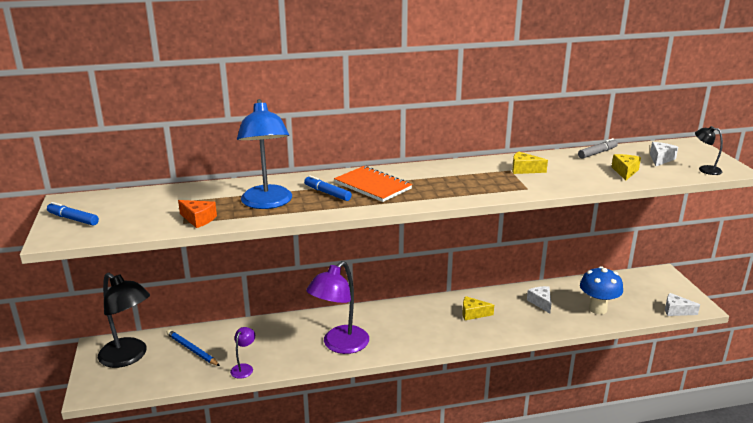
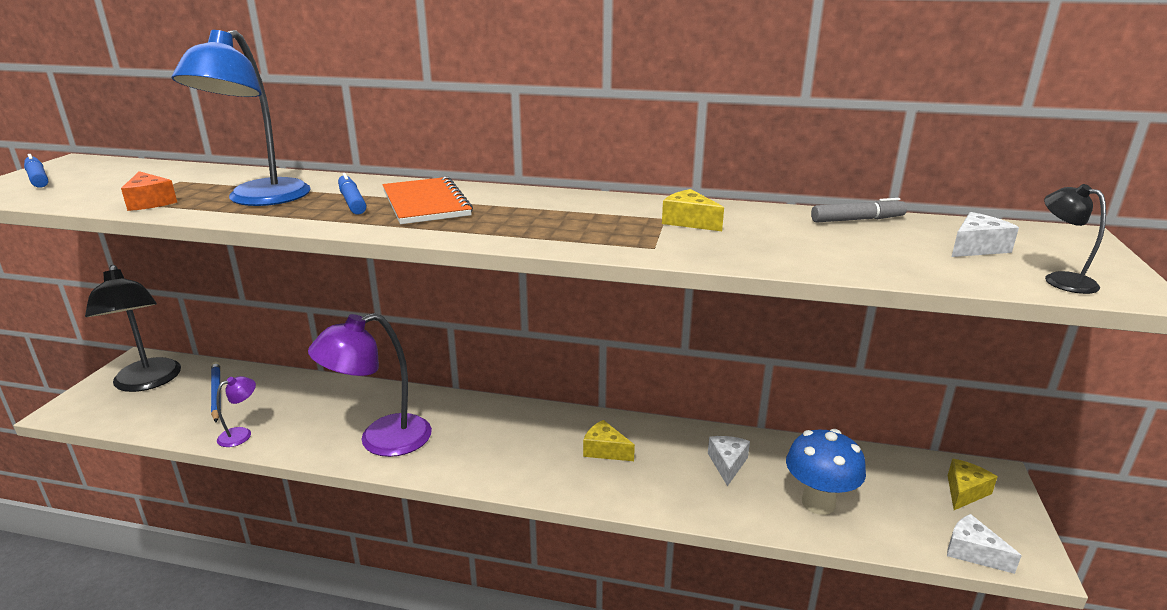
camera: 25 degrees right, 0 degrees up
yellow cheese [612,154,641,181] -> yellow cheese moved to [948,459,997,510]

